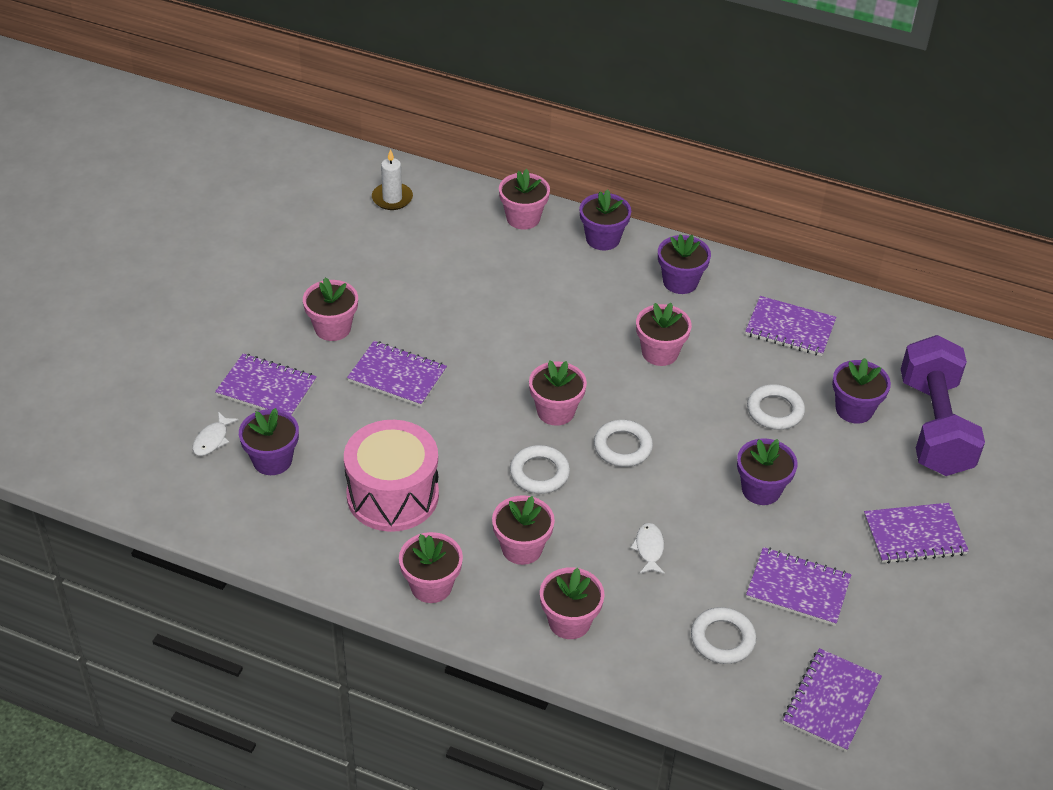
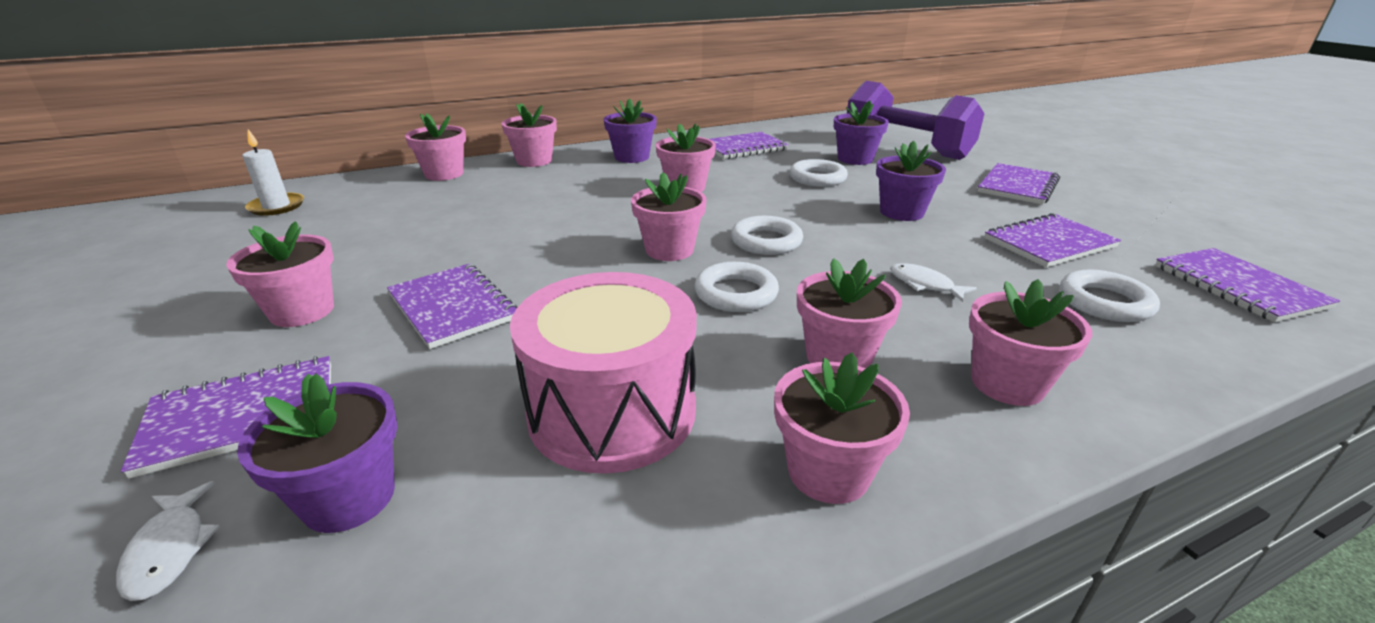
camera: 45 degrees left, 15 degrees down
purple notebook [347,341,447,407] -> purple notebook turned 75 degrees clockwise [387,263,517,349]
purple flower pot [579,189,631,250] -> pink flower pot [501,103,557,167]

